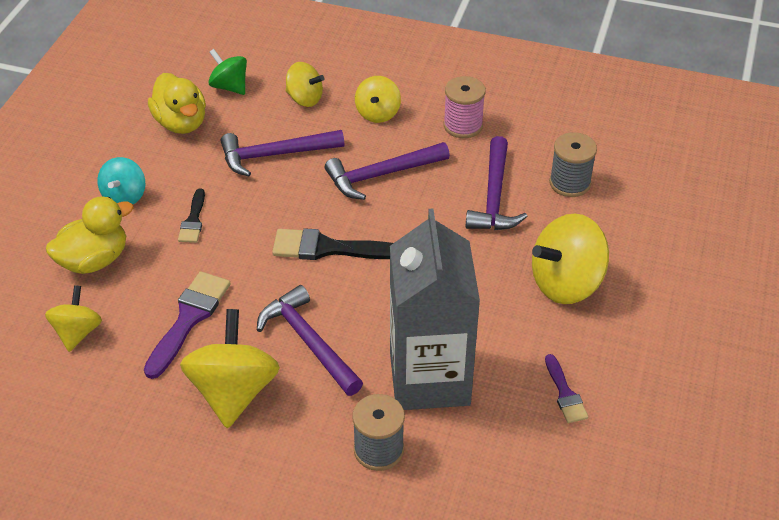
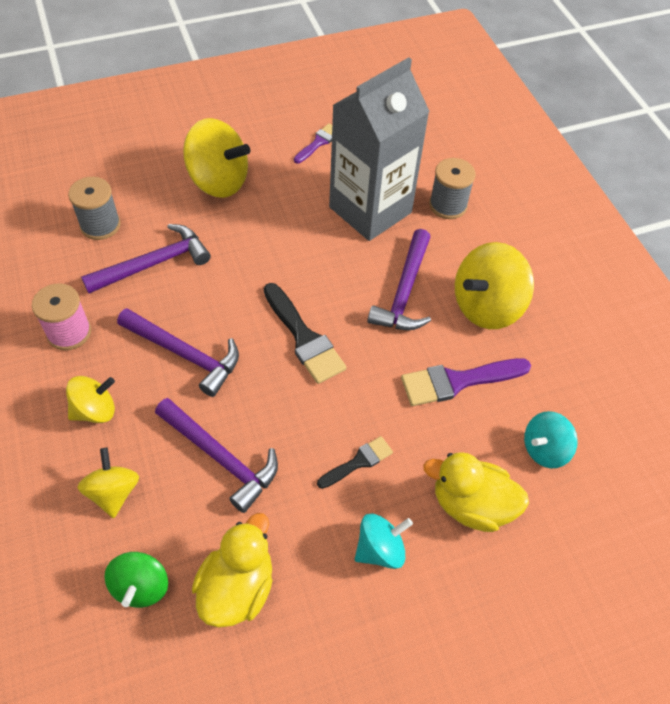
camera: 130 degrees left, 10 degrees up
yellow spinning top [45,285,102,352] -> turquoise spinning top [524,411,578,468]

